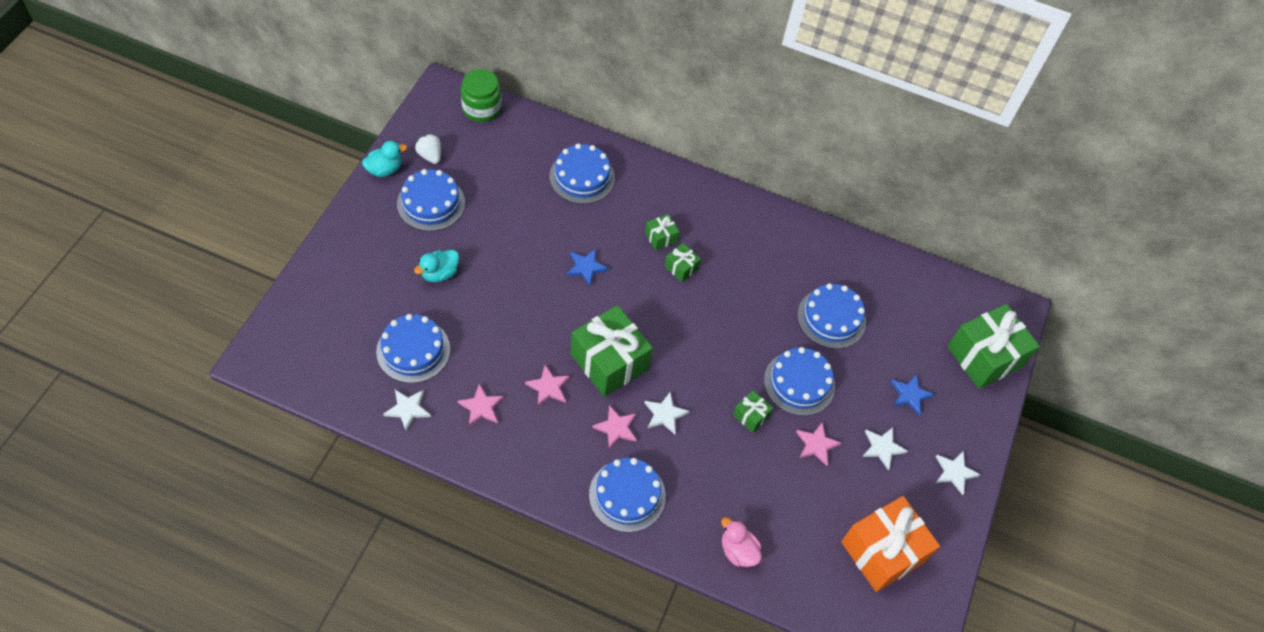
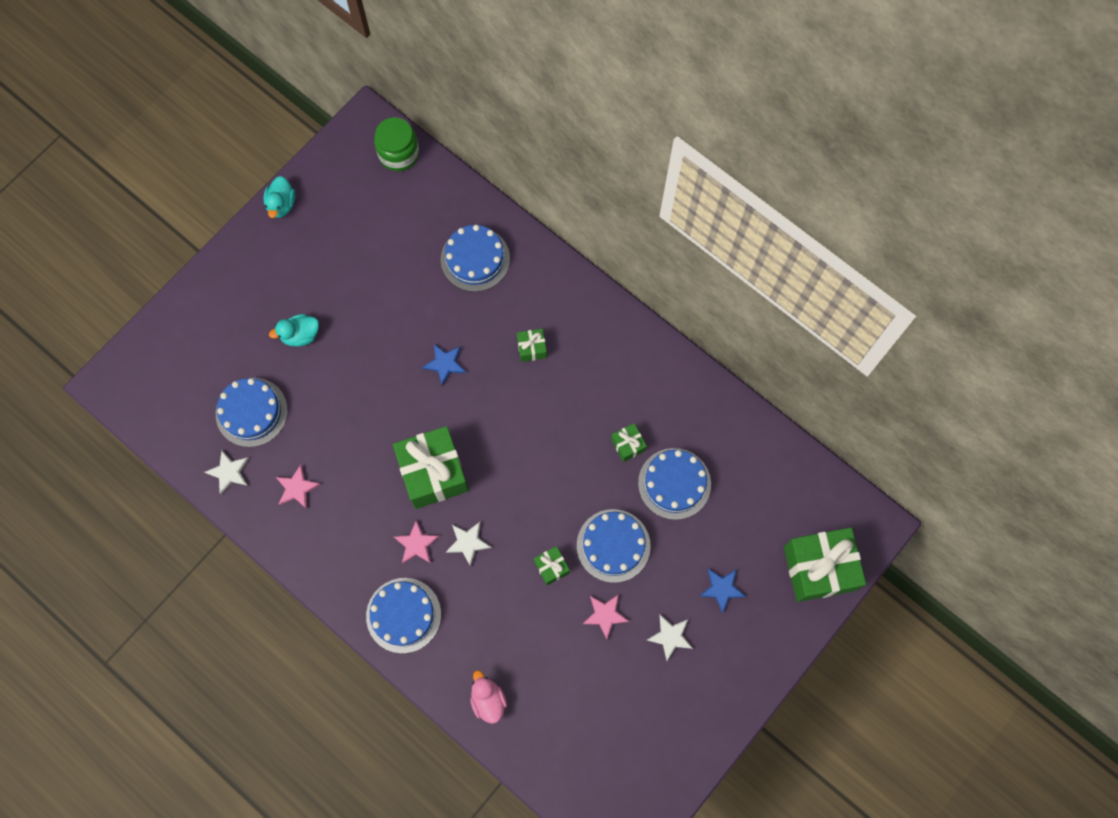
camera: 25 degrees right, 15 degrees up
turquoise duck [362,141,407,177] -> turquoise duck turned 105 degrees clockwise [263,176,296,218]
blue cake [397,169,465,231] -> none
white strawberry [415,134,441,164] -> none
pink star [525,365,570,406] -> none
green gift [664,243,701,282] -> green gift moved to [611,423,647,462]
orange gift [841,496,940,592] -> none
white star [936,451,980,495] -> none

